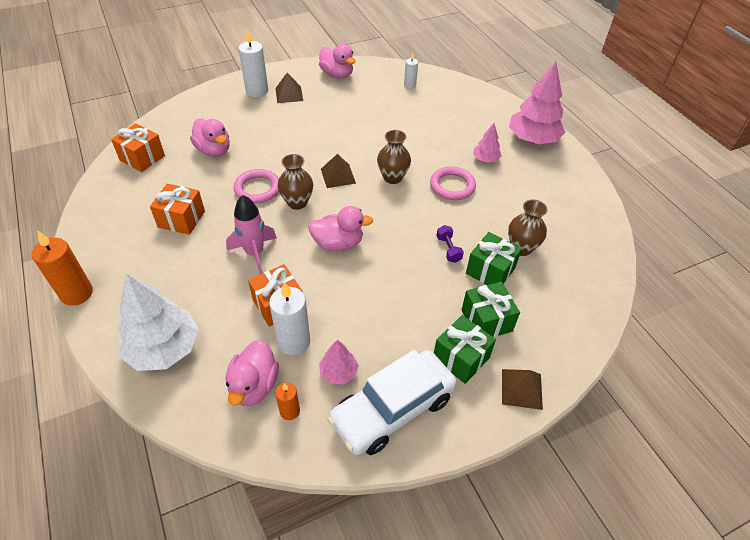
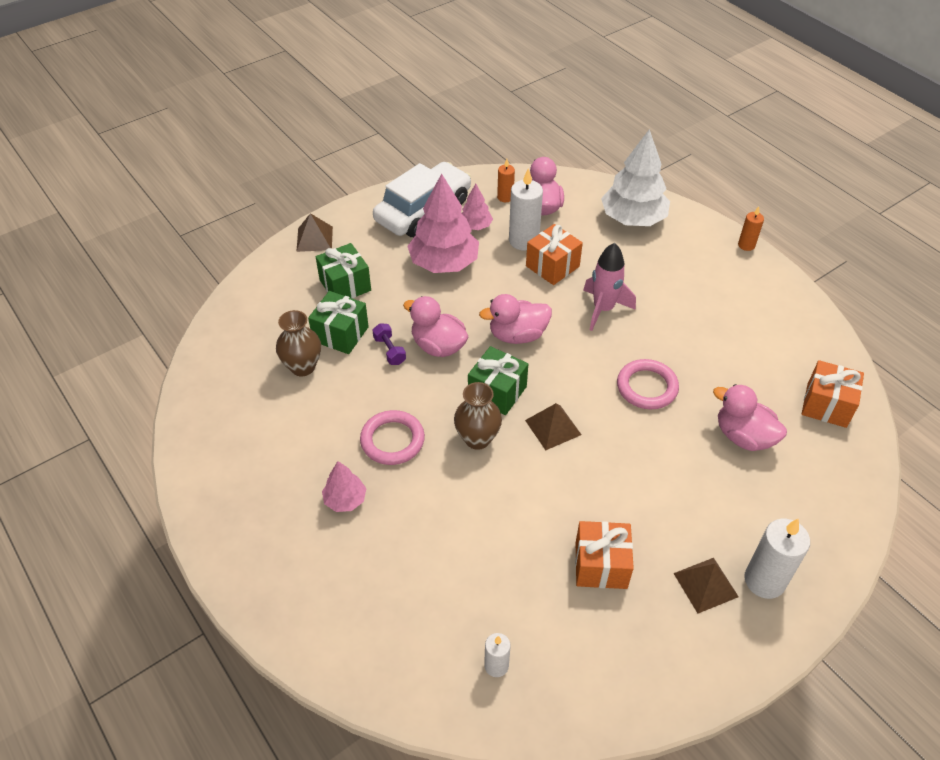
camera: 170 degrees right, 0 degrees up
orange candle [32,230,93,306] -> orange candle [738,206,764,251], size x0.56
orange gift [150,184,205,235] -> orange gift moved to [575,521,634,589]
brown vase [278,154,313,210] -> none
pink duck [319,44,356,79] -> pink duck moved to [403,296,468,357]
green gift [434,315,496,384] -> green gift moved to [468,346,528,415]
pink tree [509,62,565,144] -> pink tree moved to [407,173,479,273]

